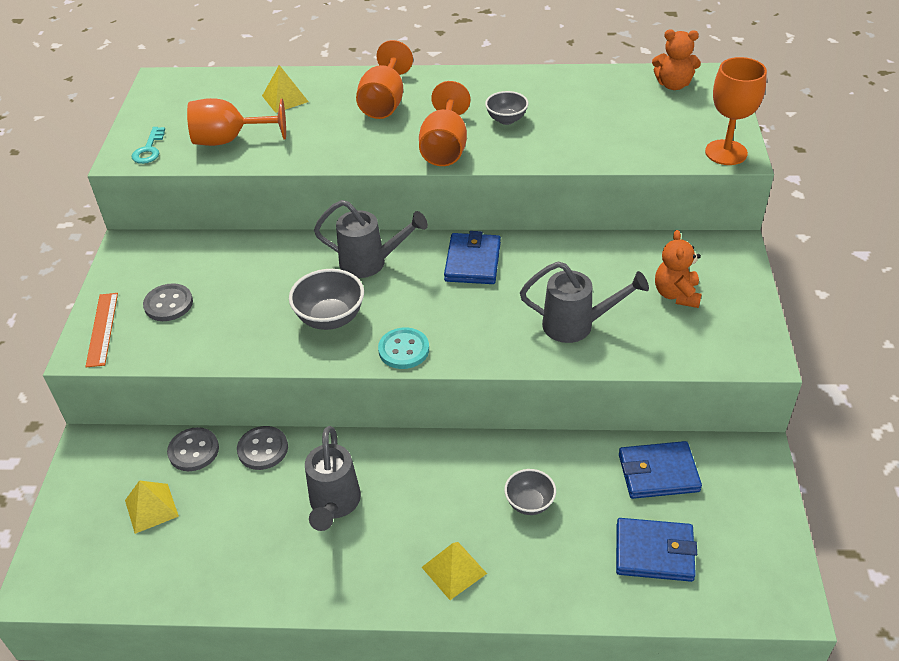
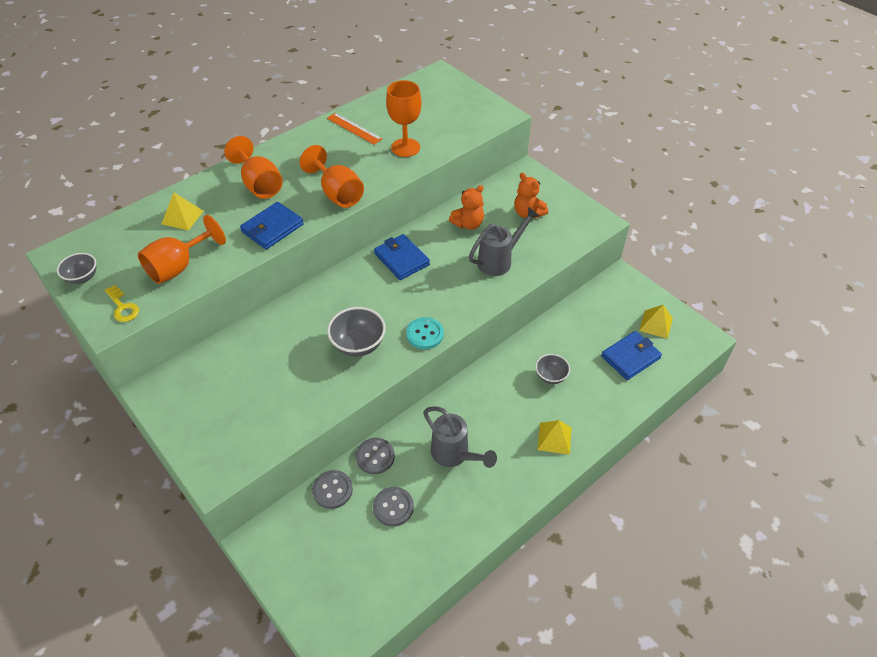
camera: 45 degrees left, 5 degrees up
orange ruler [85,293,118,367] -> orange ruler moved to [327,113,382,145]
yellow pyramid [125,480,179,534] -> yellow pyramid moved to [639,305,673,339]
turquoise key [131,127,165,164] -> yellow key [105,285,139,322]
grey button [143,283,193,321] -> grey button moved to [373,487,414,527]
grey watering can [314,200,428,278] -> none
grey bowl [485,91,528,125] -> grey bowl moved to [57,253,96,284]
blue wallet [619,441,702,499] -> blue wallet moved to [240,202,304,249]
orange teddy bear [652,30,701,90] -> orange teddy bear moved to [449,185,484,230]
orange goblet [705,57,767,165] -> orange goblet moved to [386,80,421,157]

